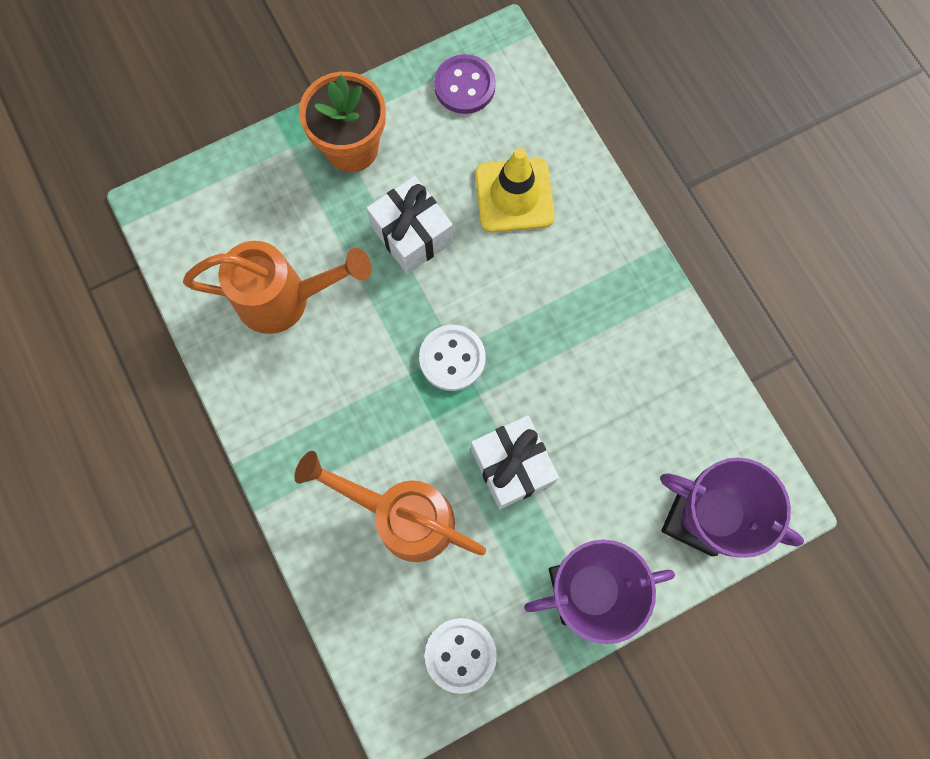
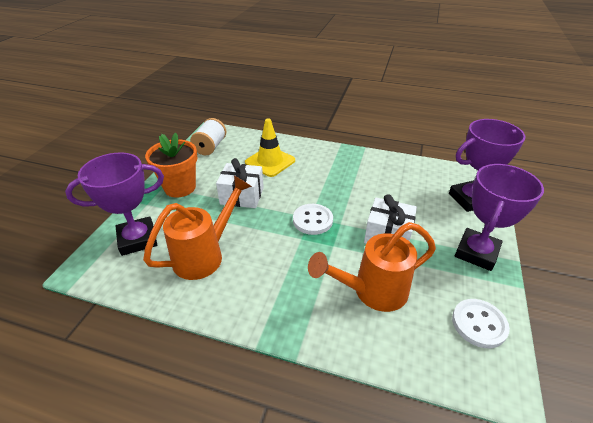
camera: 45 degrees left, 35 degrees down
purple button [434,54,496,114] -> white spool [190,118,226,155]
none -> purple trophy [65,152,164,256]

